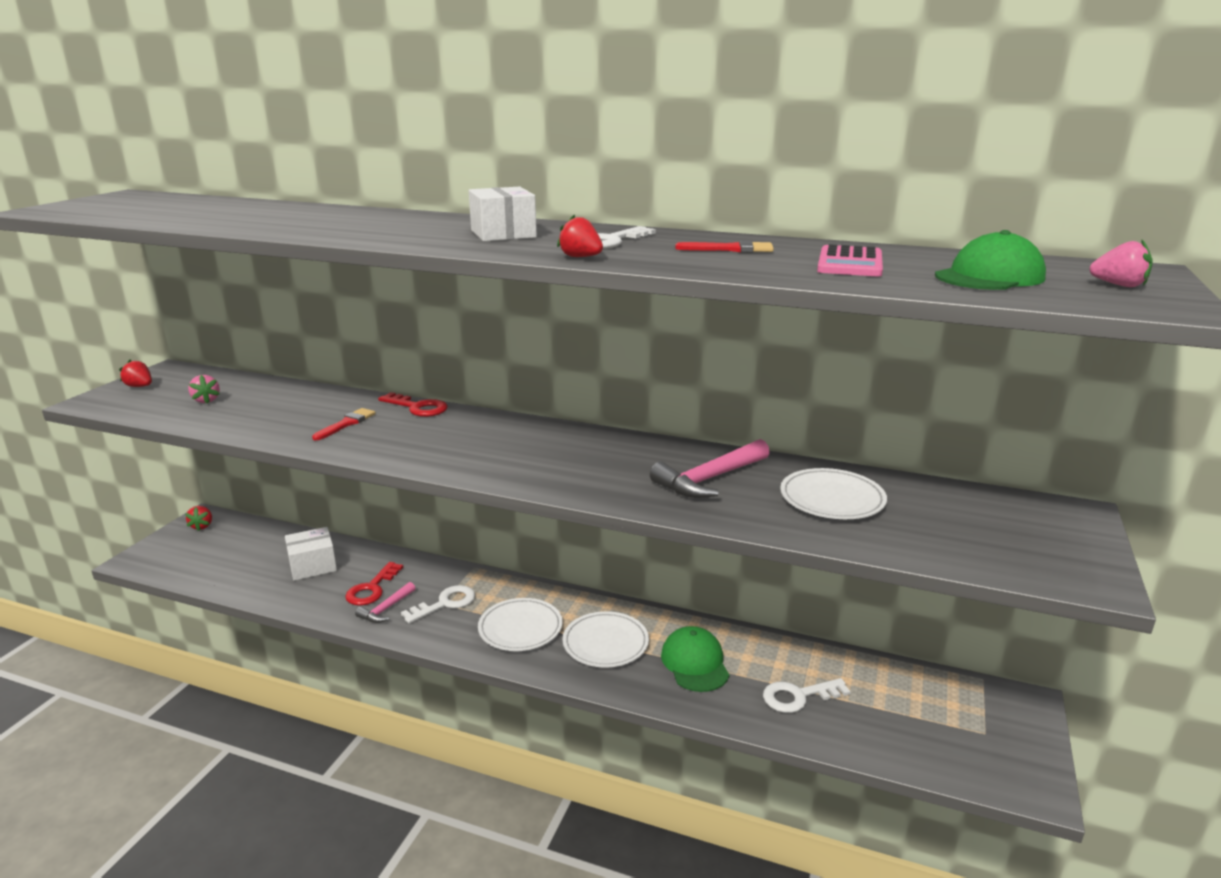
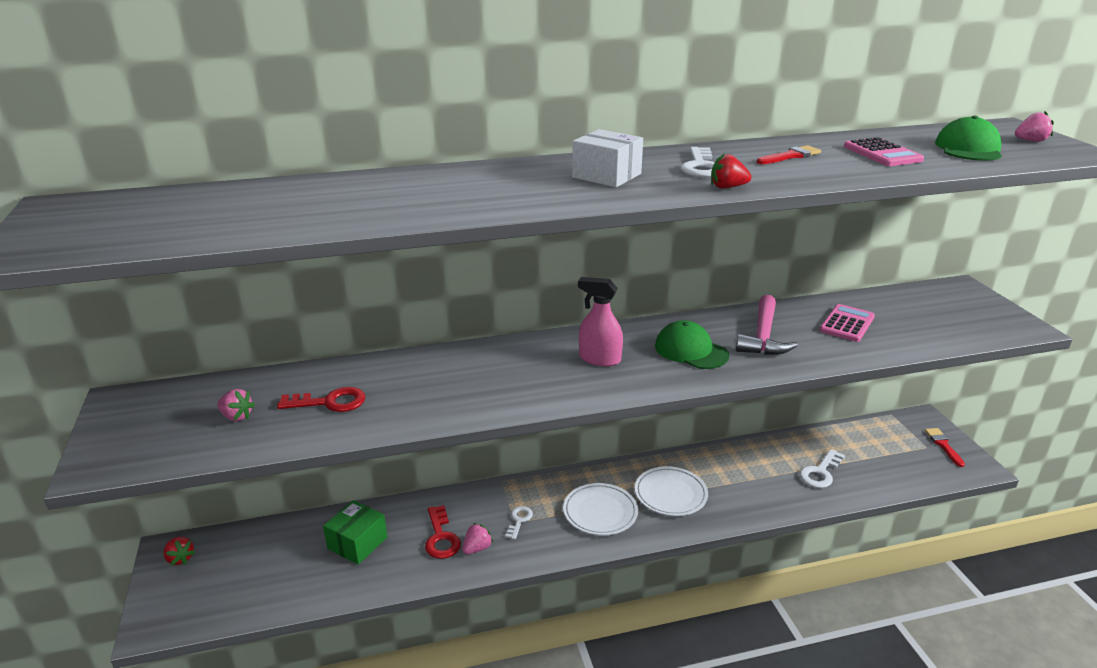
camera: 35 degrees left, 5 degrees up
red strawberry [119,360,152,387] -> none
white box [285,527,337,581] -> green box [323,500,387,565]
red brush [312,408,376,440] -> red brush moved to [925,428,965,467]
pink hammer [355,582,415,623] -> pink strawberry [462,523,493,554]
red key [378,392,448,417] -> red key moved to [277,387,366,412]
white key [401,585,475,623] -> white key [505,506,533,540], size x0.65
green cap [661,626,729,692] -> green cap moved to [655,320,729,369]
white plate [780,468,887,519] -> pink calculator [820,304,875,342]
none -> pink spray bottle [578,277,623,366]

